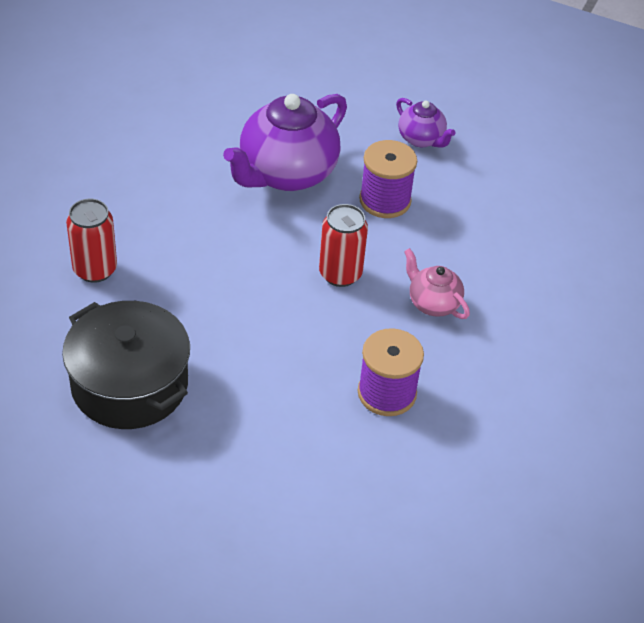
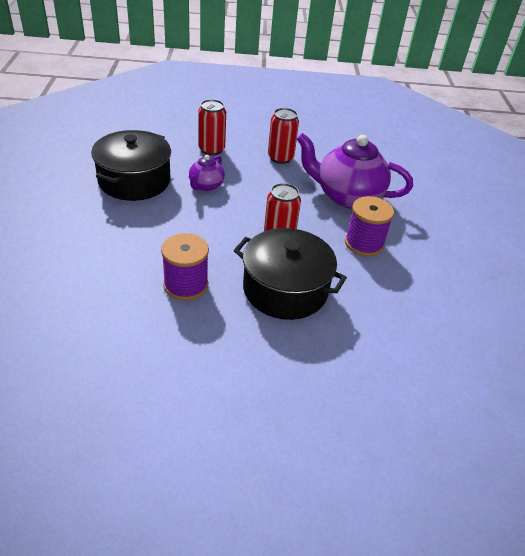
camera: 65 degrees right, 5 degrees down
purple teapot [396,98,456,148] -> purple teapot moved to [189,155,225,191]
pink teapot [404,248,470,319] -> black pot [234,228,347,320]
none -> red can [268,108,299,164]

